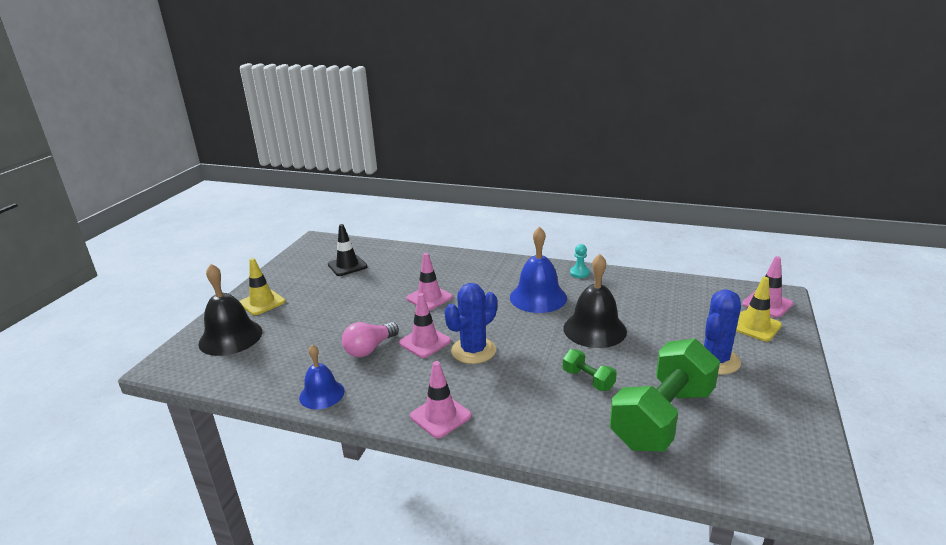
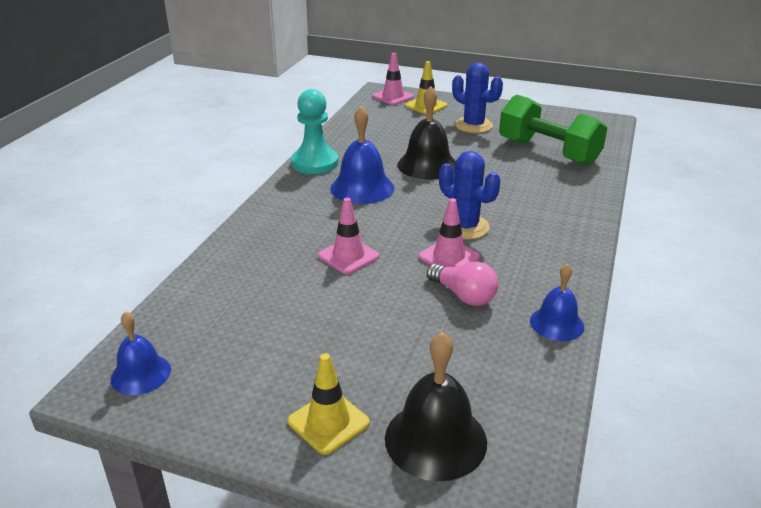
camera: 90 degrees left, 5 degrees up
black traffic cone [328,224,367,276] -> none
pink traffic cone [410,361,471,438] -> none
green dumbbell [563,349,617,391] -> none
turquoise pawn [570,244,590,278] -> turquoise pawn [291,89,339,174], size x2.12
none -> blue bell [111,311,171,395]

